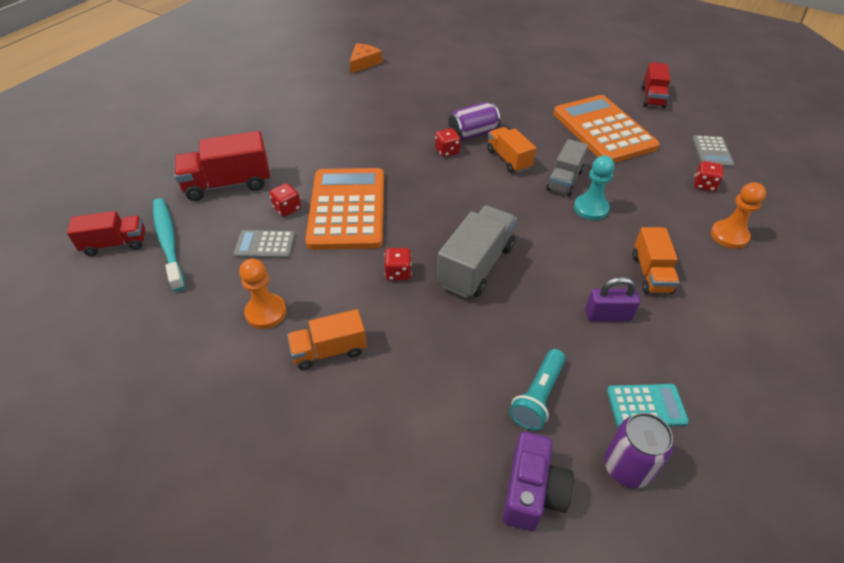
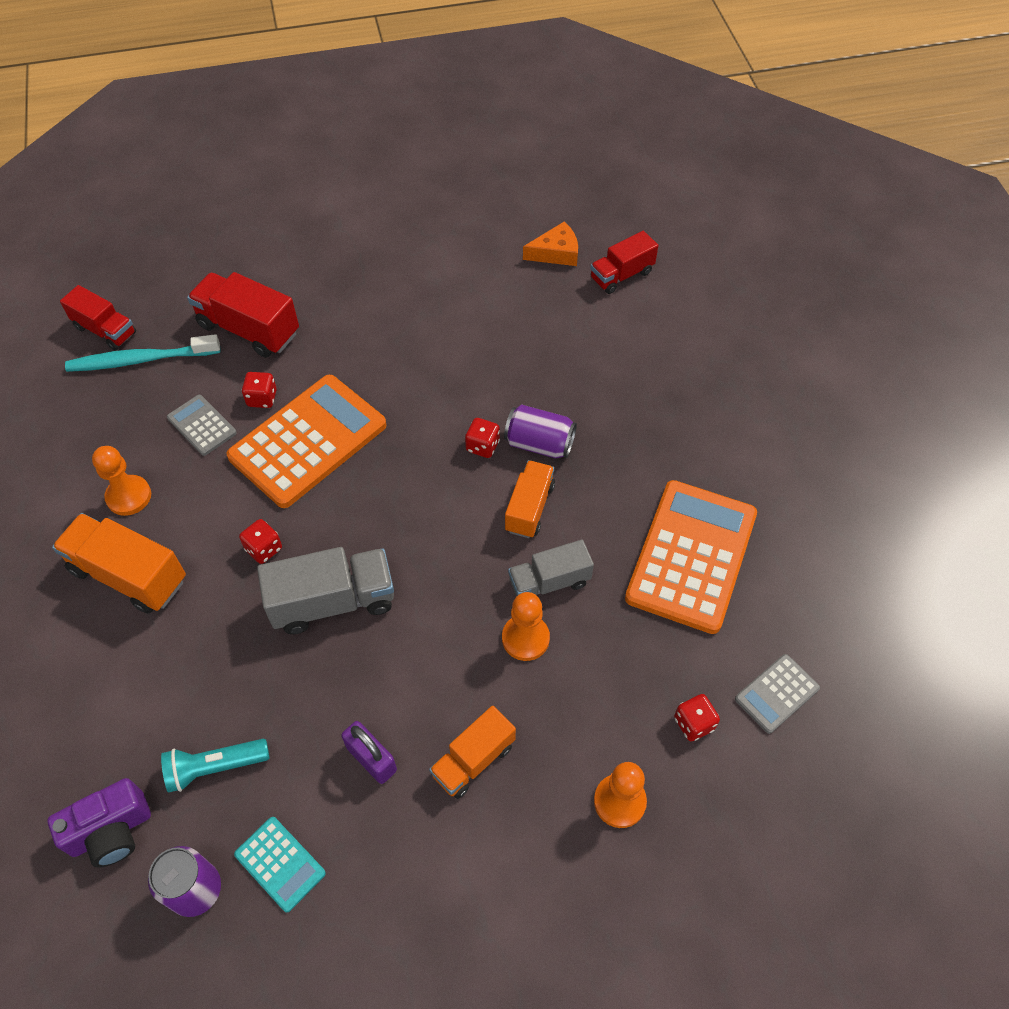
camera: 45 degrees right, 10 degrees up
turquoise toothbrush [153,198,185,292] -> turquoise toothbrush turned 120 degrees counterclockwise [65,334,220,372]
orange truck [287,309,367,370] -> orange truck [52,513,186,614], size x1.54
turquoise pawn [574,156,615,220] -> orange pawn [502,592,550,661]
red truck [641,62,670,108] -> red truck moved to [590,231,658,294]

